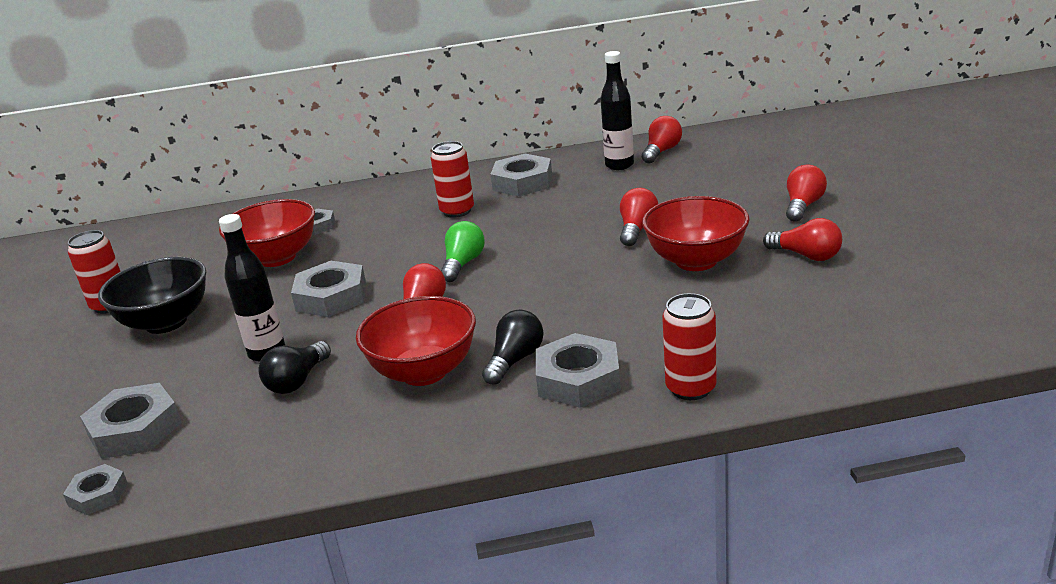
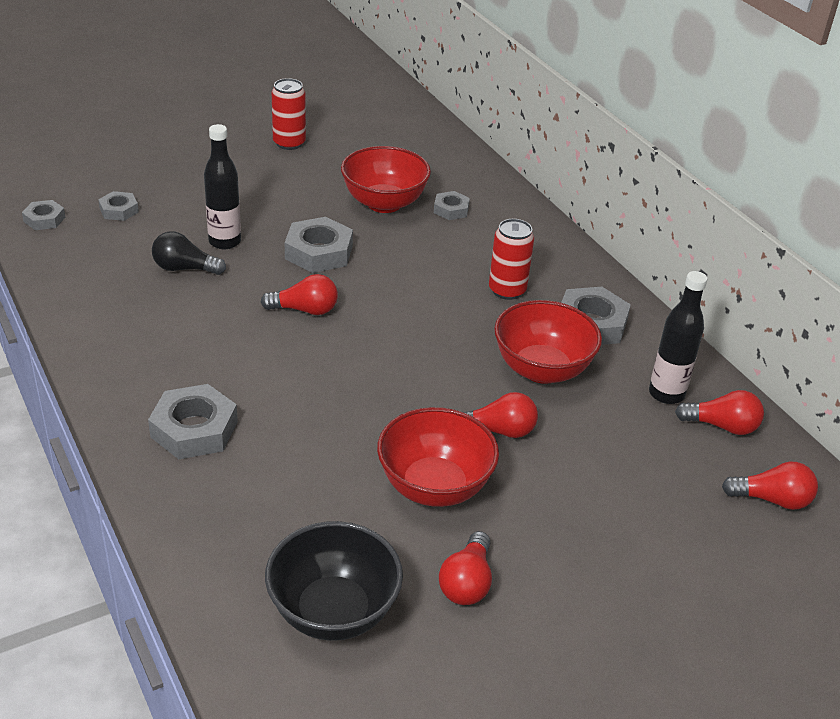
camera: 65 degrees right, 10 degrees up
grey nut [80,383,182,459] -> grey nut [98,191,139,221], size x0.57
black bowl [98,257,206,334] -> black bowl moved to [265,521,403,641]
red bowl [356,296,476,386] -> red bowl moved to [494,300,602,384]
green light bulb [441,221,485,282] -> none
black light bulb [482,310,544,385] -> none
red can [662,293,717,400] -> none
red light bulb [786,165,827,222] -> red light bulb moved to [722,462,818,510]

